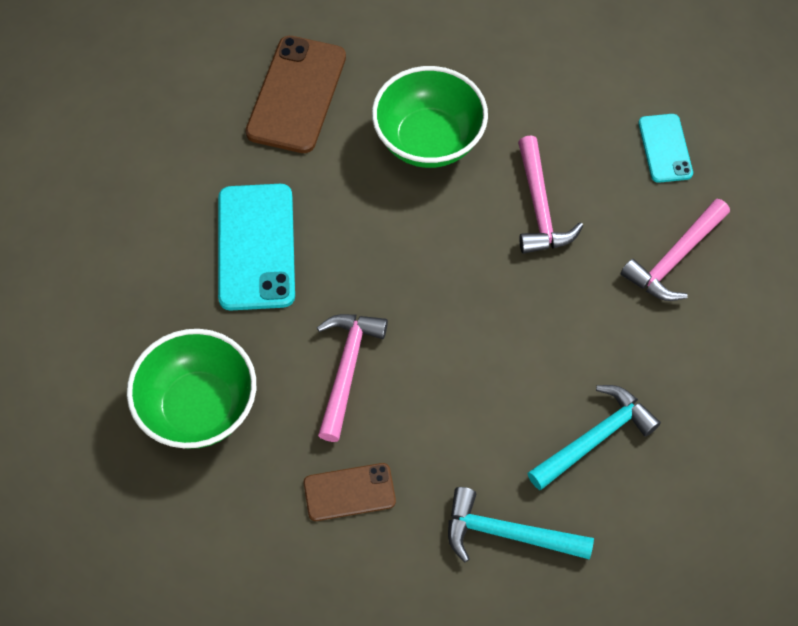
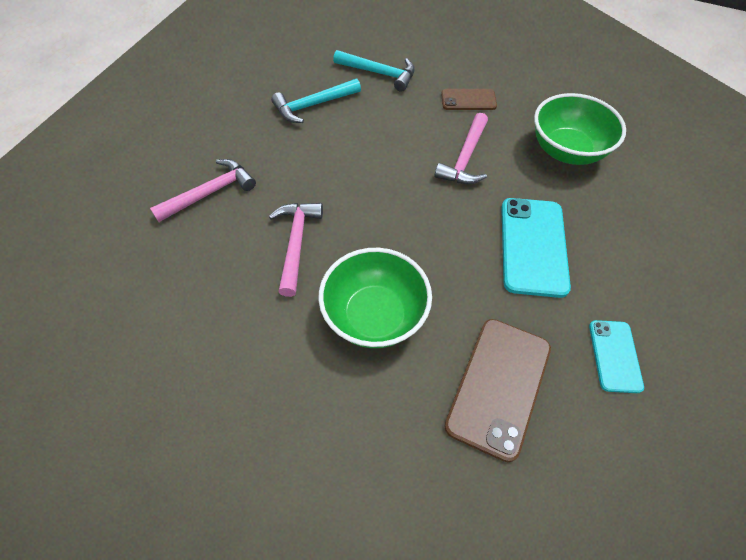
camera: 170 degrees left, 5 degrees down
turquoise phone [638,114,693,183] -> turquoise phone moved to [589,320,644,393]

